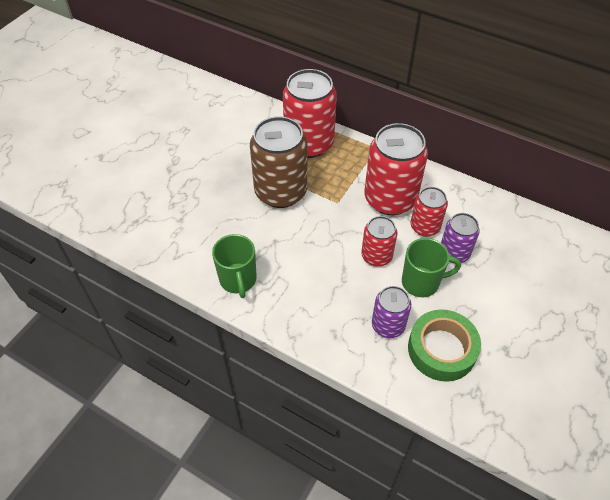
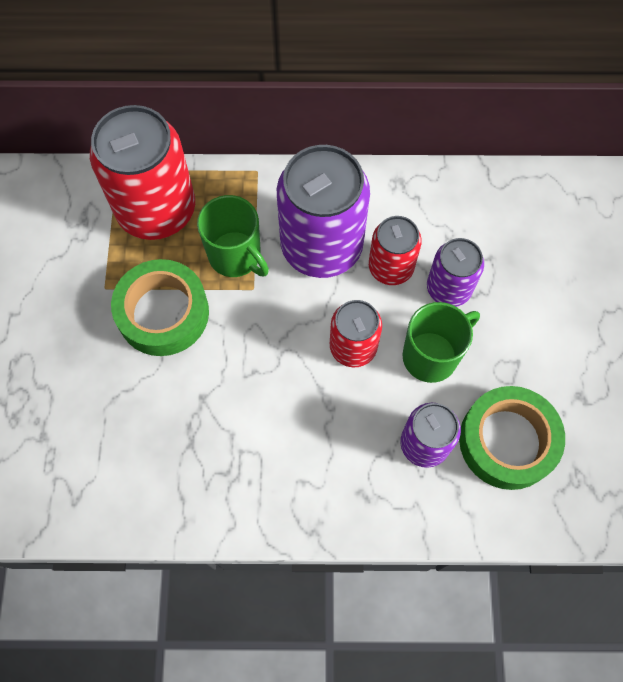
camera: 30 degrees left, 15 degrees up
green mug [212,234,257,298] -> green mug moved to [197,195,269,277]
brown can [250,116,307,208] -> green tape [111,259,209,356]
red can [364,123,428,215] -> purple can [277,145,370,278]

